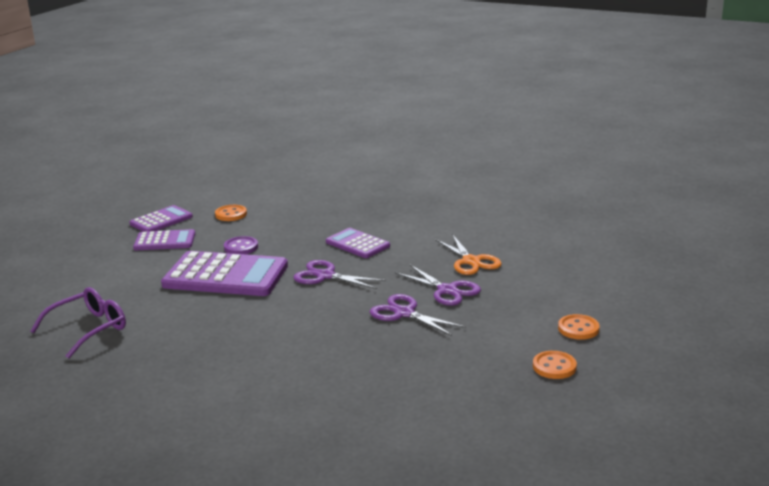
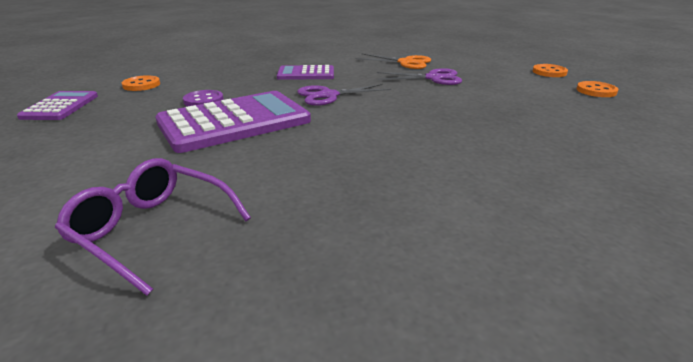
camera: 45 degrees left, 5 degrees up
purple glasses [30,287,126,358] -> purple glasses turned 60 degrees counterclockwise [55,158,251,296]
purple calculator [133,229,195,250] -> none
purple scissors [370,294,466,336] -> none

